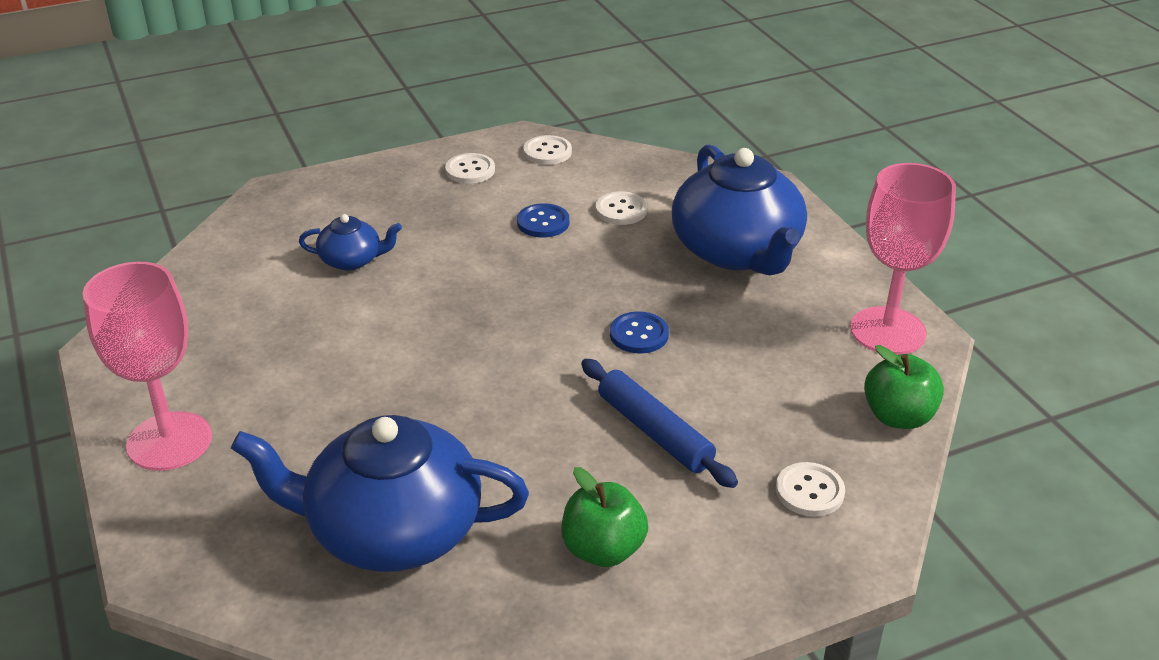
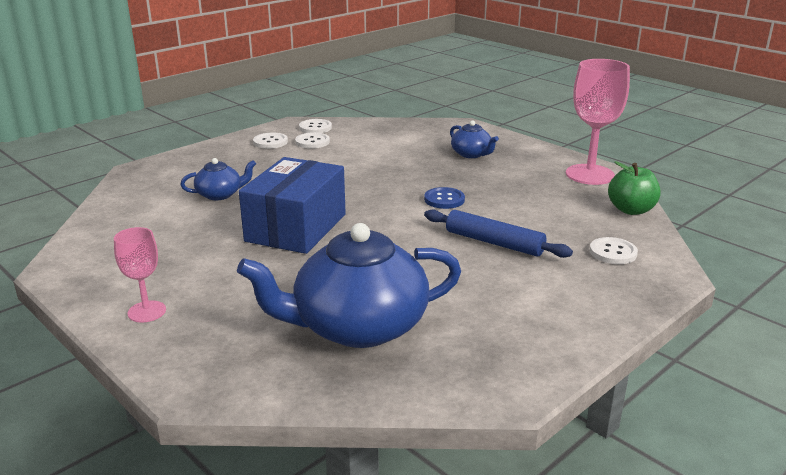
camera: 20 degrees left, 10 degrees down
pink goblet [83,262,212,471] -> pink goblet [114,227,166,322], size x0.56
blue button [517,203,569,238] -> none
green apple [561,467,648,567] -> none
white button [596,191,647,225] -> white button moved to [295,132,330,149]
blue teapot [672,144,807,275] -> blue teapot [450,120,499,158], size x0.47
none -> blue box [239,157,346,254]

